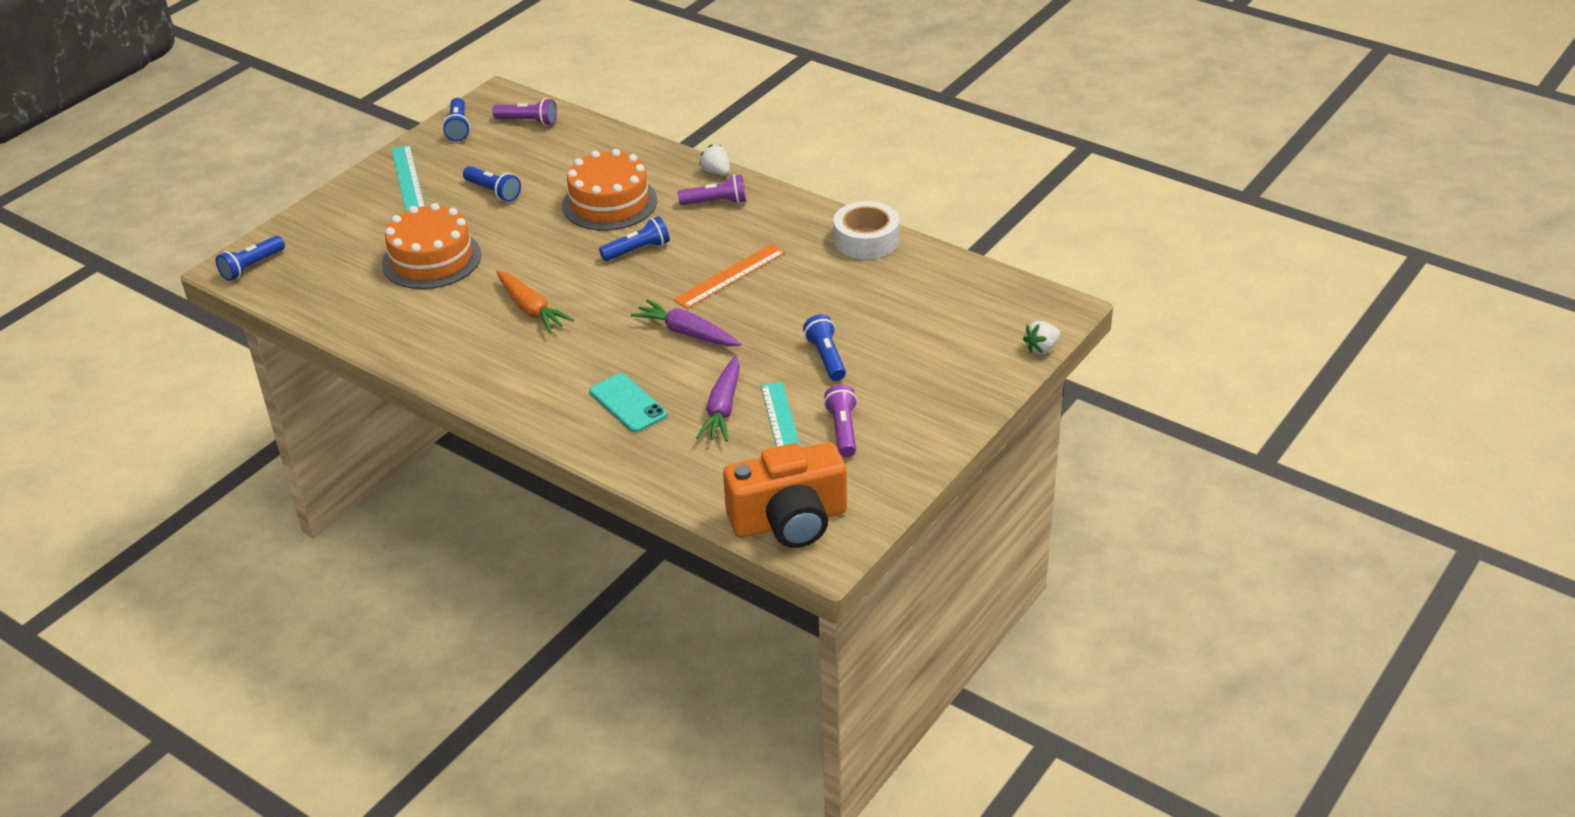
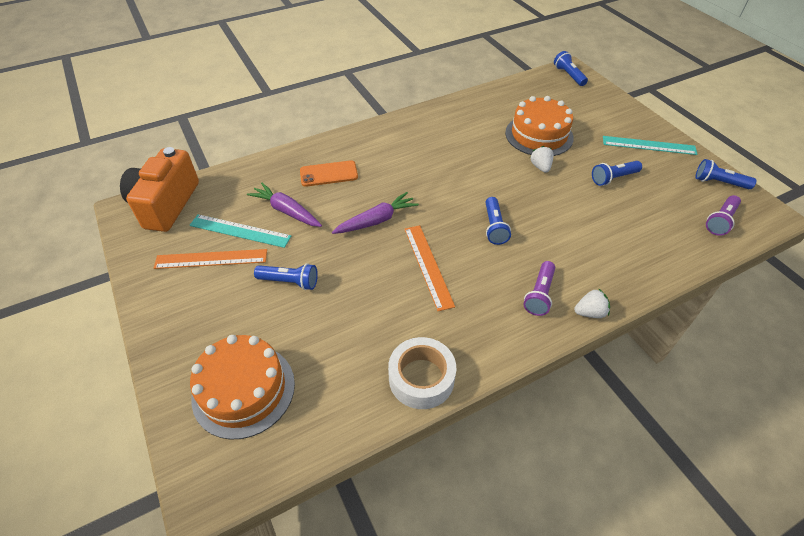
camera: 115 degrees right, 10 degrees up
orange carrot [496,271,574,333] -> none
orange cake [562,149,657,231] -> orange cake moved to [190,335,295,440]
turquoise phone [590,373,667,432] -> orange phone [300,160,358,187]
purple flashlight [824,385,857,457] -> orange ruler [154,249,267,269]
white strawberry [1023,321,1061,354] -> white strawberry moved to [530,146,554,173]

